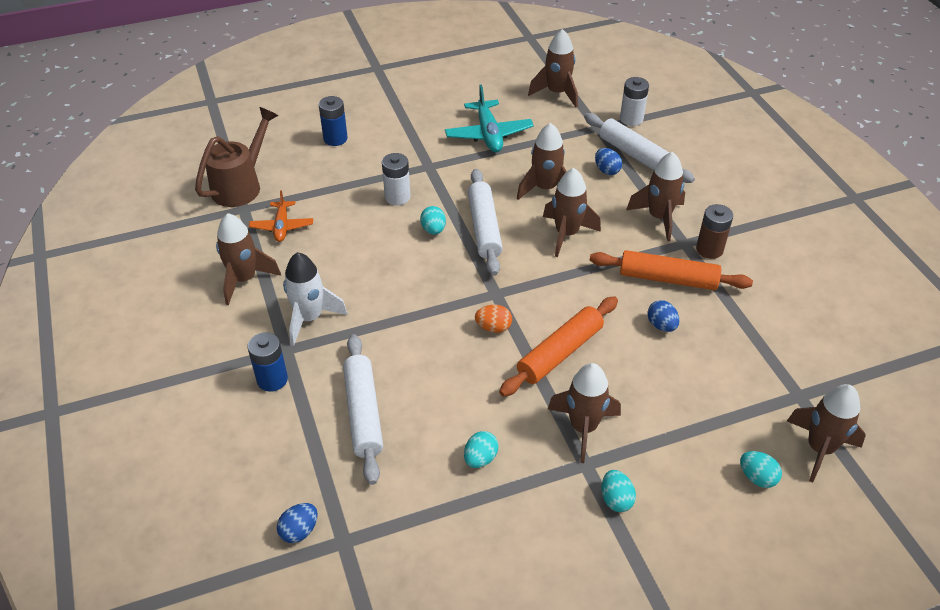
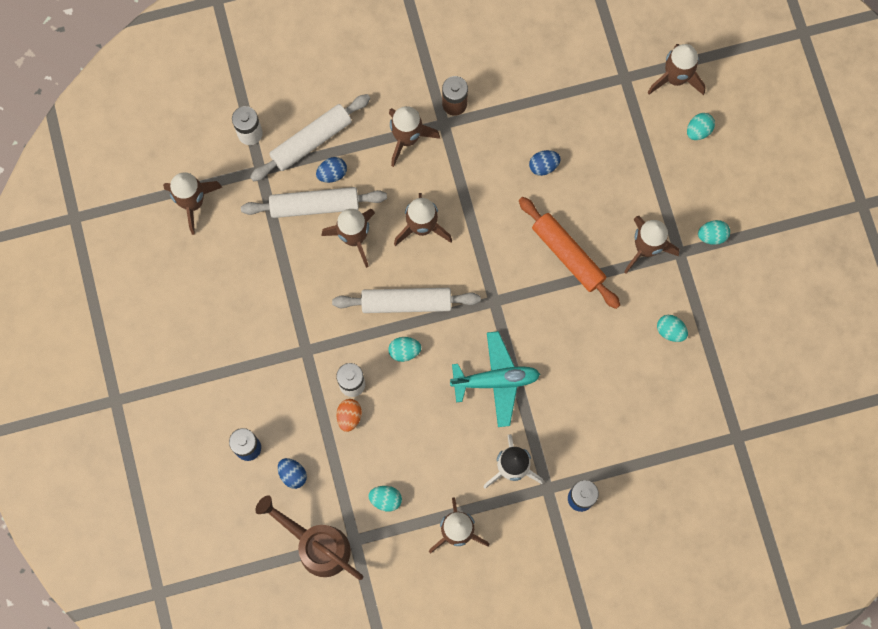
camera: 85 degrees left, 30 degrees up
orange plane [249,190,313,242] -> turquoise egg [368,486,402,512]
blue egg [277,503,318,543] -> blue egg moved to [278,458,307,489]
white rolling pin [343,334,383,485] -> white rolling pin moved to [241,187,387,218]
turquoise plane [445,85,534,152] -> turquoise plane moved to [450,331,540,427]
orange egg [475,305,512,333] -> orange egg moved to [337,399,362,432]
orange rolling pin [590,250,753,290] -> none

